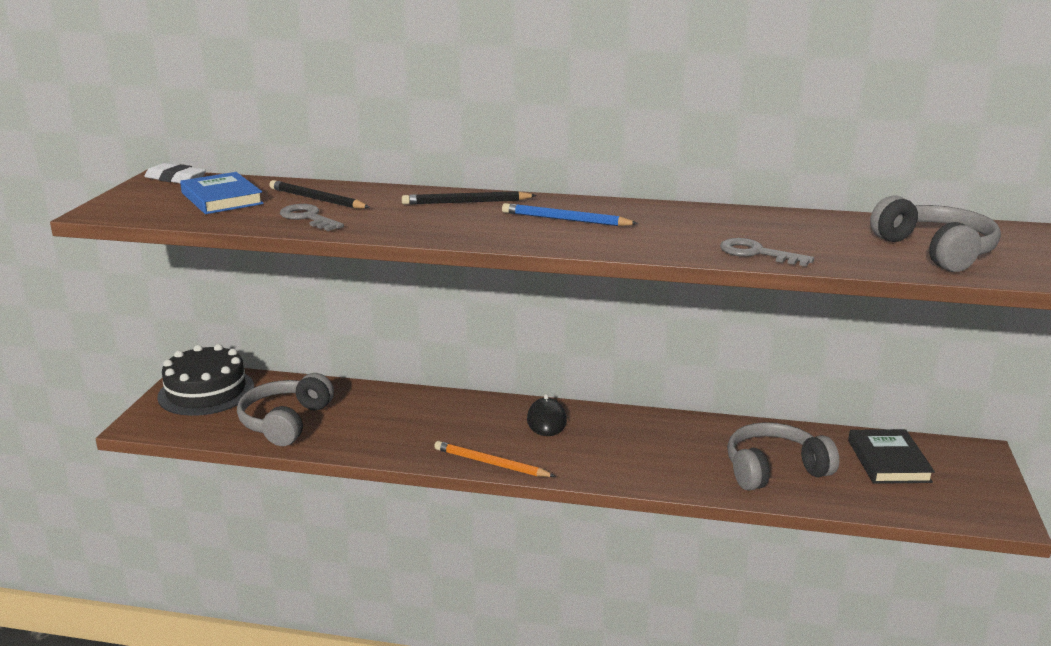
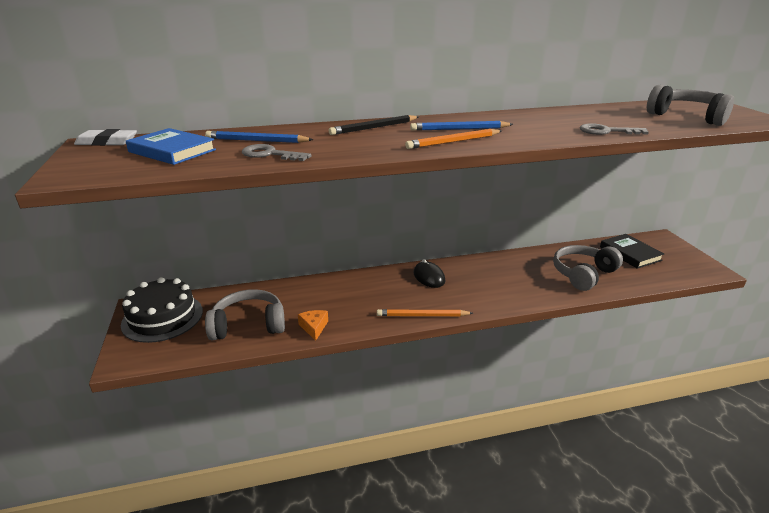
camera: 25 degrees left, 5 degrees up
grey headphones [237,373,334,446] -> grey headphones turned 90 degrees clockwise [205,289,285,340]
black pencil [269,180,370,209] -> blue pencil [205,131,314,143]
none -> orange cheese [298,310,328,341]
none -> orange pencil [405,129,502,149]

